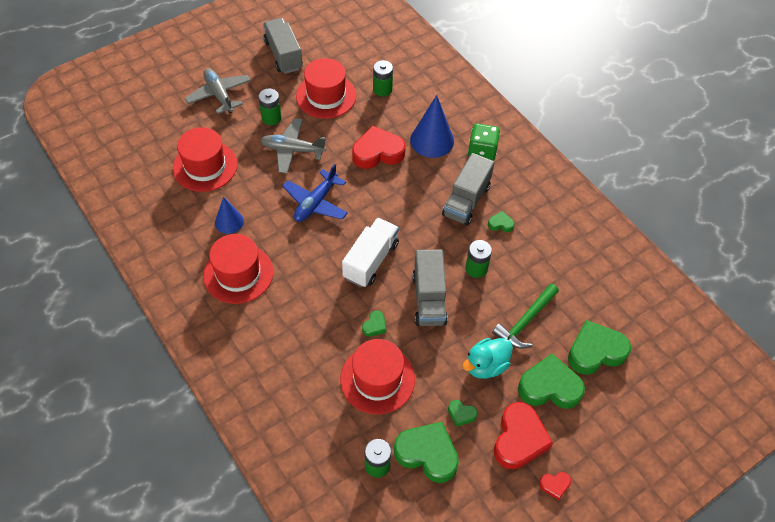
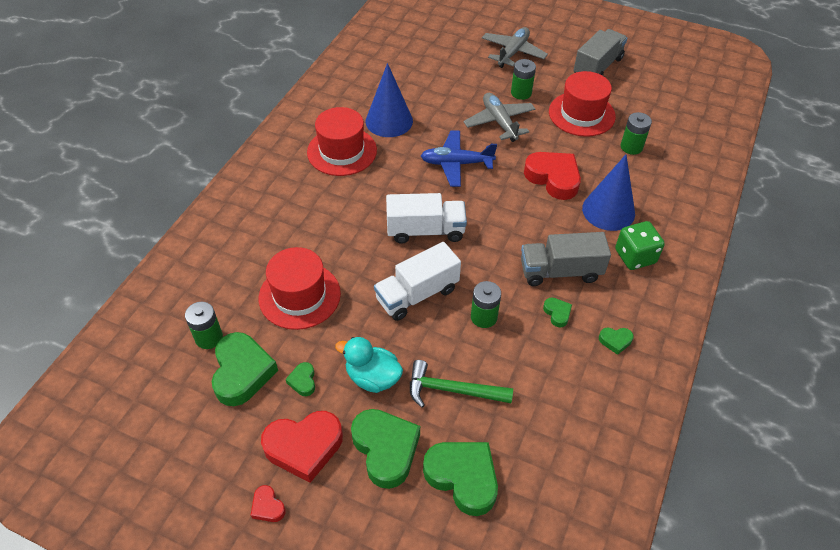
camera: 60 degrees right, 5 degrees down
red hat [173,127,238,192] -> none
blue cone [215,197,244,234] -> blue cone [366,63,413,137], size x1.65
green heart [362,311,386,336] -> green heart moved to [599,327,634,355]
grey truck [412,249,448,326] -> white truck [374,242,461,321]

